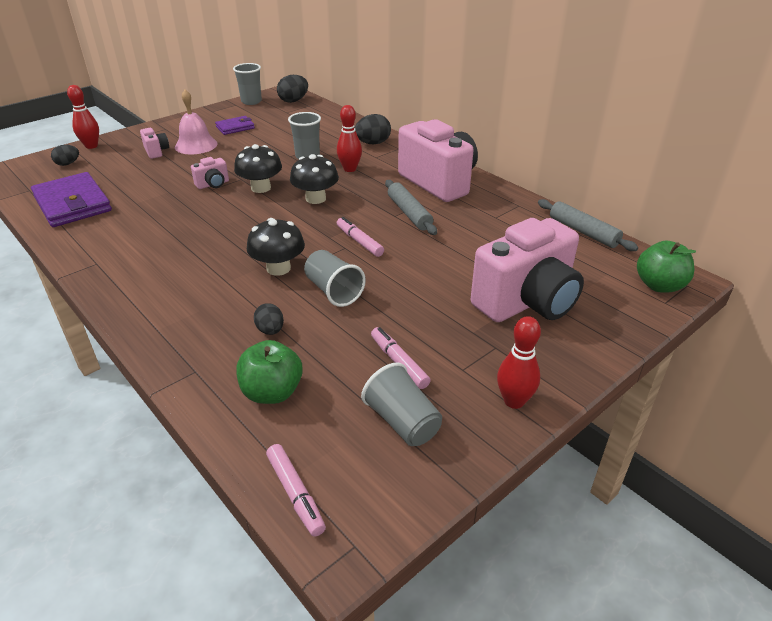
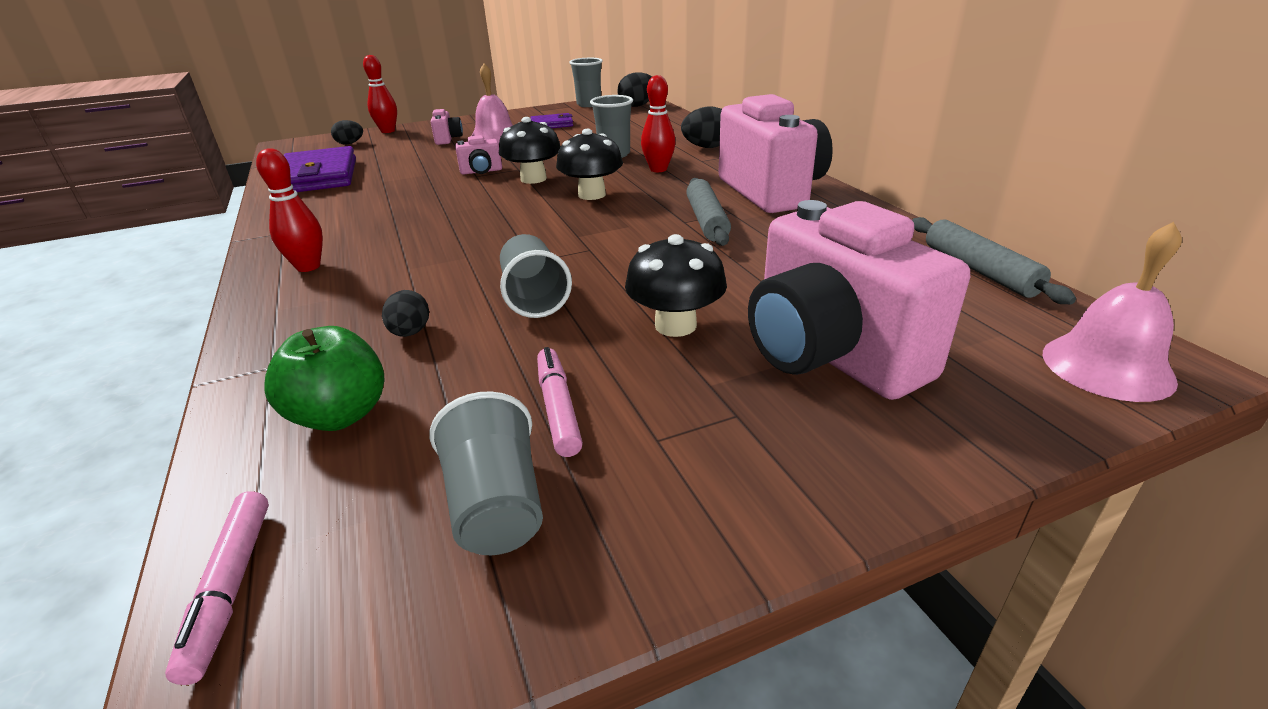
camera: 20 degrees right, 5 degrees down
black mushroom [247,218,305,276] -> black mushroom moved to [625,234,727,337]
pink marker [337,217,384,257] -> none
pink camera [471,218,584,322] -> pink camera turned 75 degrees clockwise [748,200,970,400]
red bowling pin [497,316,541,409] -> red bowling pin moved to [256,148,323,272]
green apple [637,241,696,293] -> pink bell [1043,222,1182,402]

